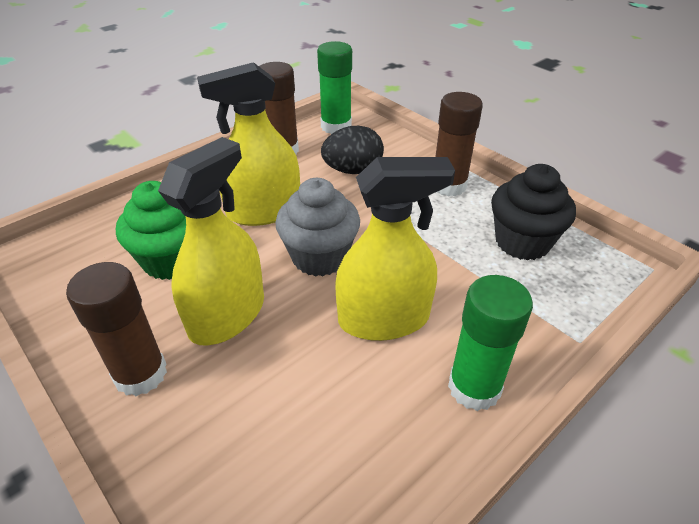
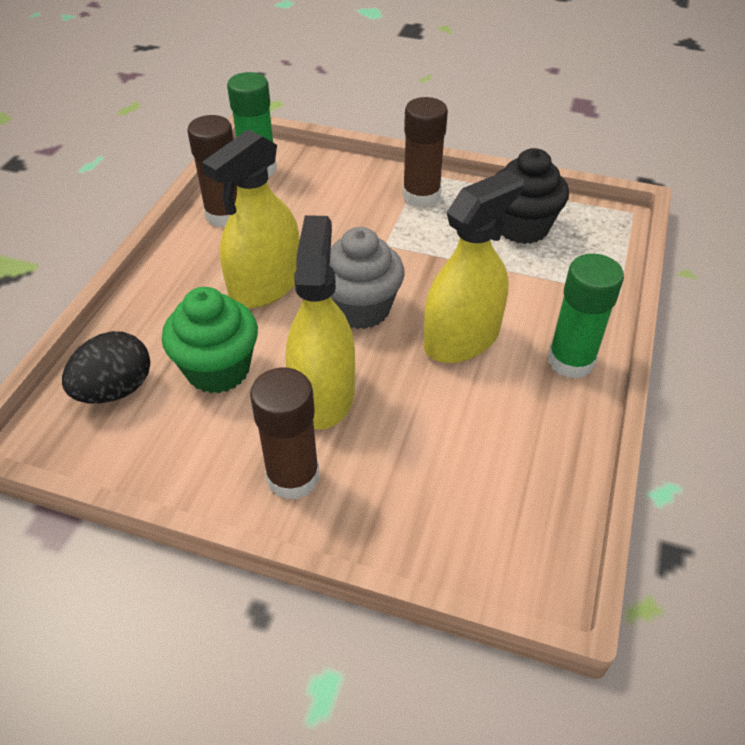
camera: 30 degrees left, 5 degrees up
black egg [321,126,384,174] -> black egg moved to [62,331,150,404]

